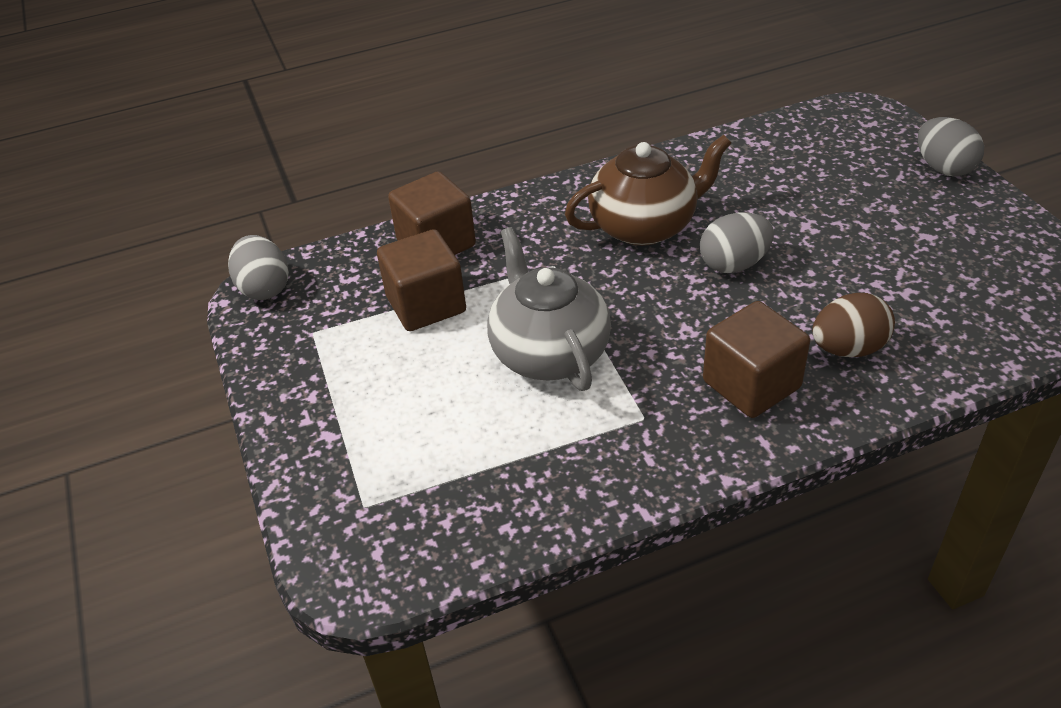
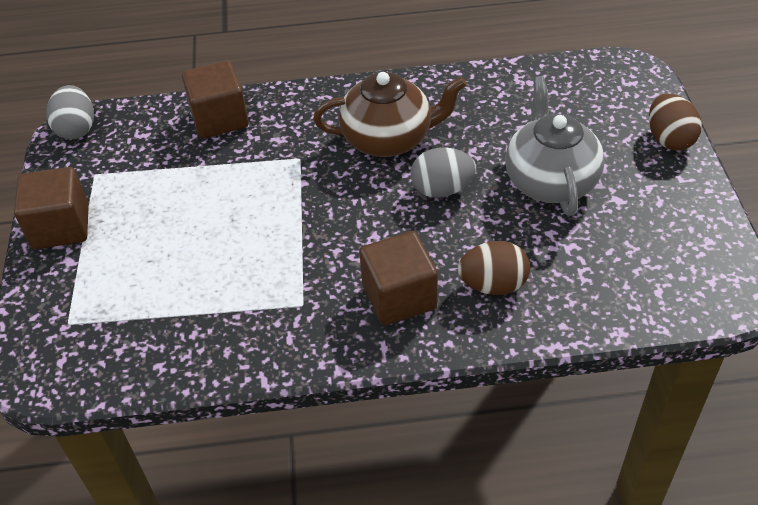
camera: 15 degrees right, 5 degrees up
brown cube [377,229,466,331] -> brown cube moved to [14,167,89,249]
grey teapot [487,227,611,391] -> grey teapot moved to [505,76,605,216]
grey egg [918,117,984,176] -> brown egg [649,94,702,150]

